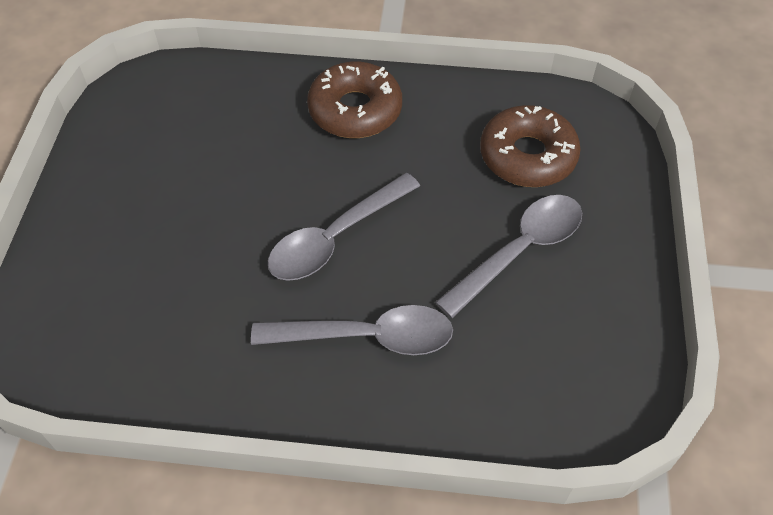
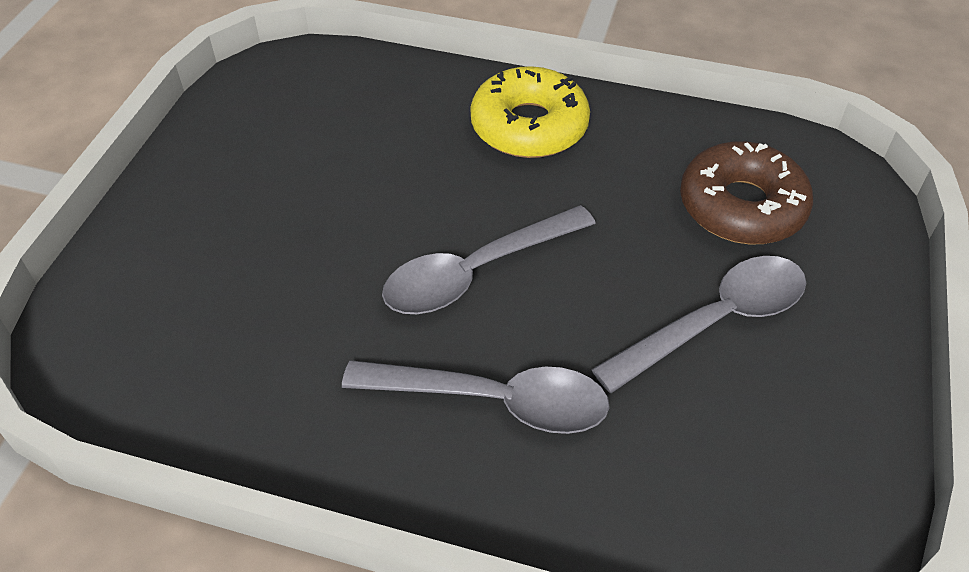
camera: 10 degrees right, 5 degrees down
brown donut [307,62,402,138] -> yellow donut [470,66,590,158]

